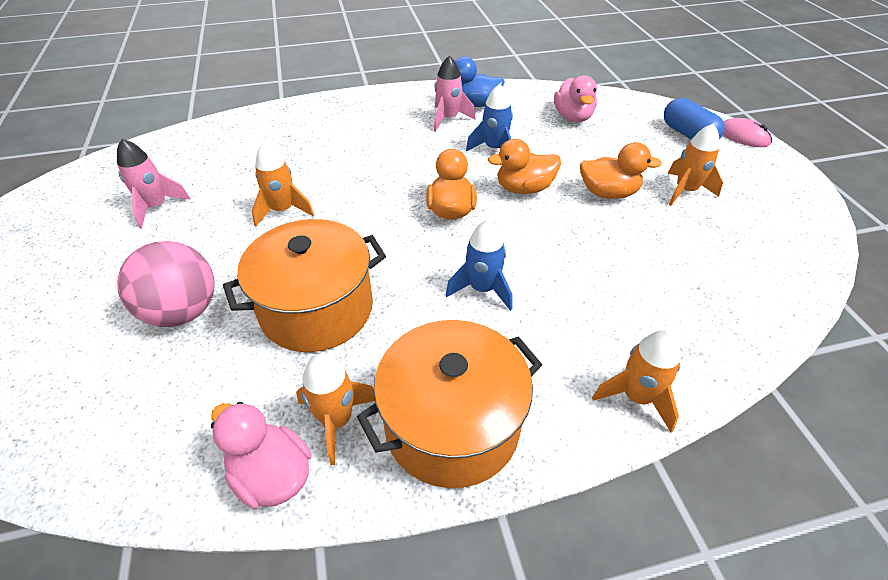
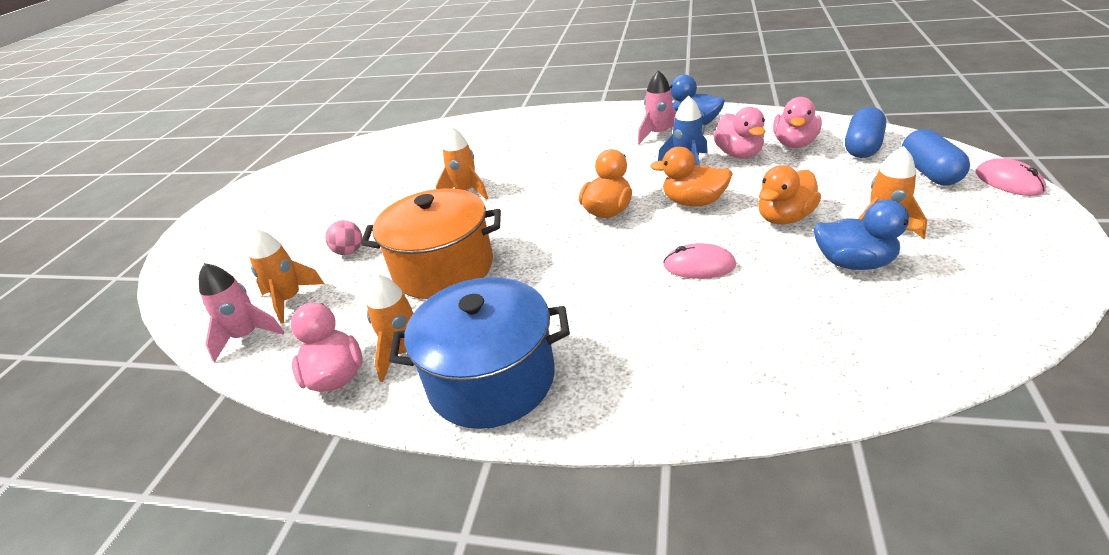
camera: 30 degrees right, 10 degrees down
pink rocket [117,139,190,228] -> pink rocket moved to [199,263,284,362]
pink ball [117,241,215,327] -> pink ball [325,220,362,255], size x0.50
orange pot [357,320,542,488] -> blue pot [389,277,570,429]
blue rocket [446,220,513,311] -> none
orange duck [580,142,662,199] -> orange duck turned 105 degrees clockwise [758,165,821,224]
orange rocket [592,330,681,432] -> orange rocket moved to [248,228,324,324]
none -> pink mouse [663,243,736,279]
none -> pink duck [713,107,765,159]
none -> blue duck [813,200,925,270]
none -> blue capsule [845,107,886,158]

